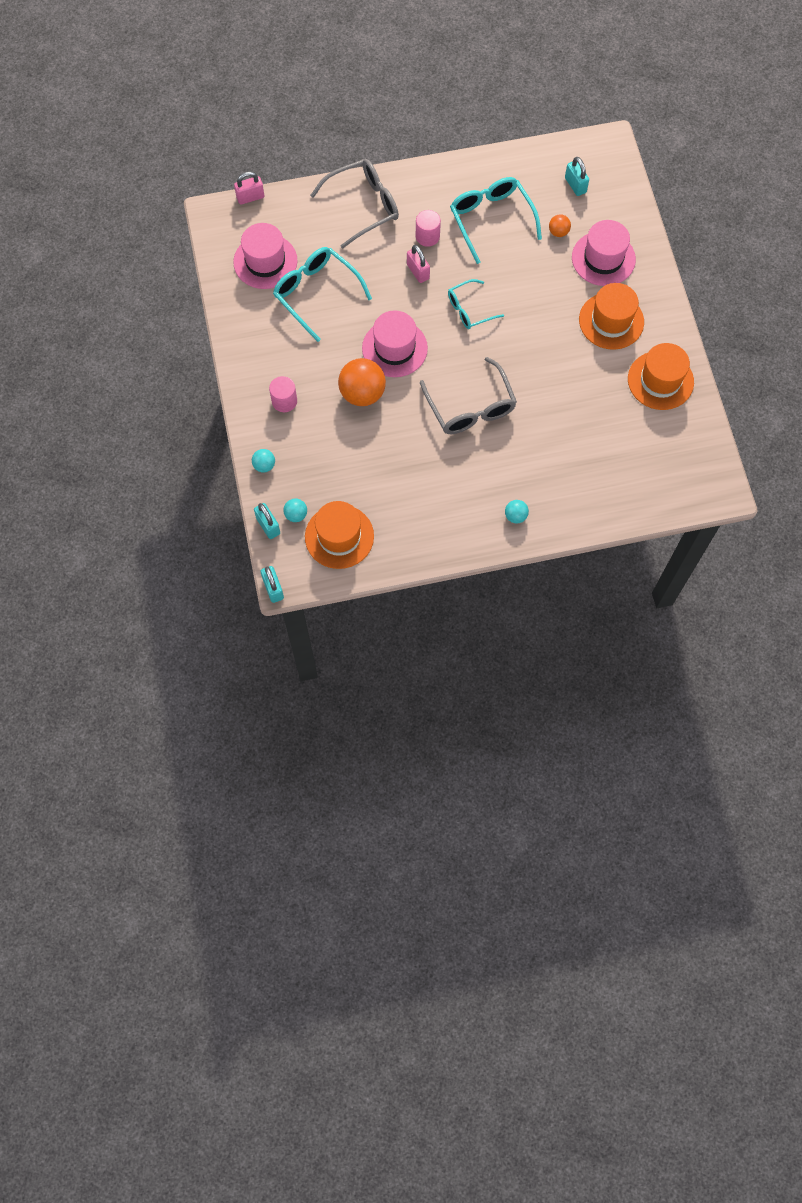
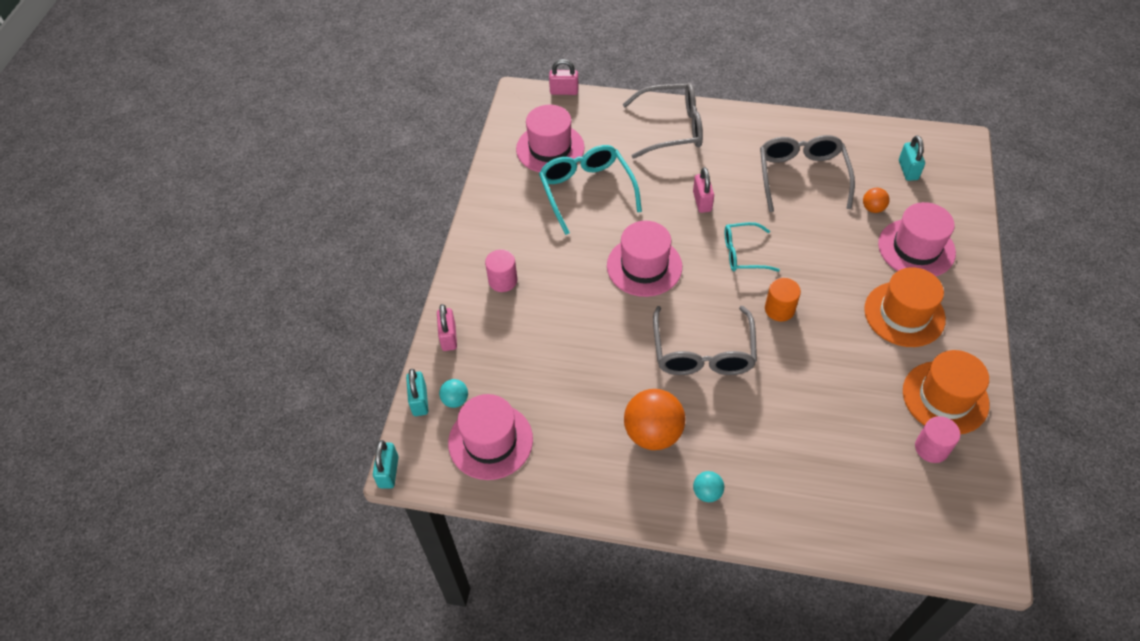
camera: 25 degrees right, 15 degrees down
turquoise ball [252,449,275,473] -> pink padlock [437,304,457,351]
orange hat [305,501,374,569] -> pink hat [448,394,533,480]
orange ball [338,358,386,406] -> orange ball moved to [624,389,685,450]
pink cylinder [416,210,441,247] -> pink cylinder moved to [915,416,960,463]
turquoise glasses [450,177,542,264] -> grey glasses [760,135,855,212]
none -> orange cylinder [765,278,801,322]

